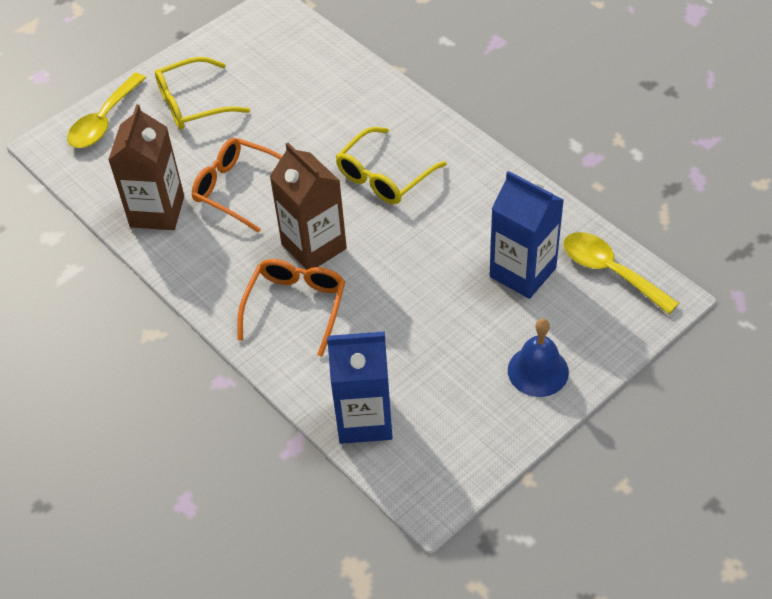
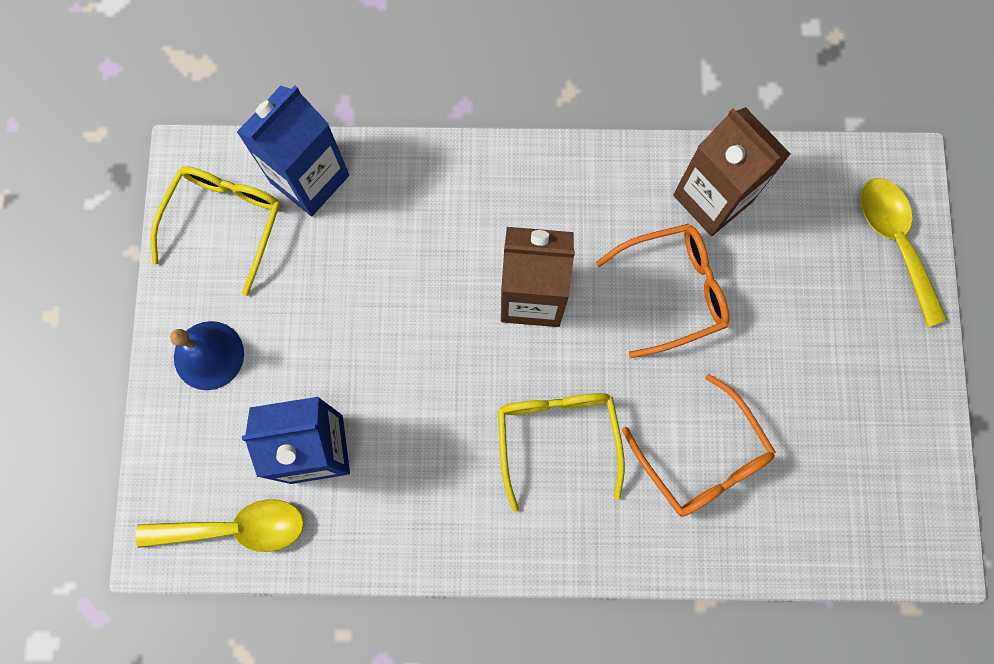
camera: 130 degrees right, 25 degrees up
yellow glasses [155,57,250,129] -> yellow glasses moved to [151,166,281,296]
orange glasses [237,259,346,357] -> orange glasses moved to [622,374,776,517]

